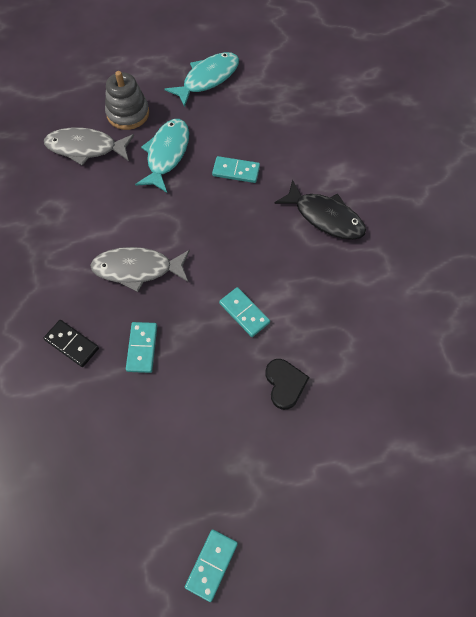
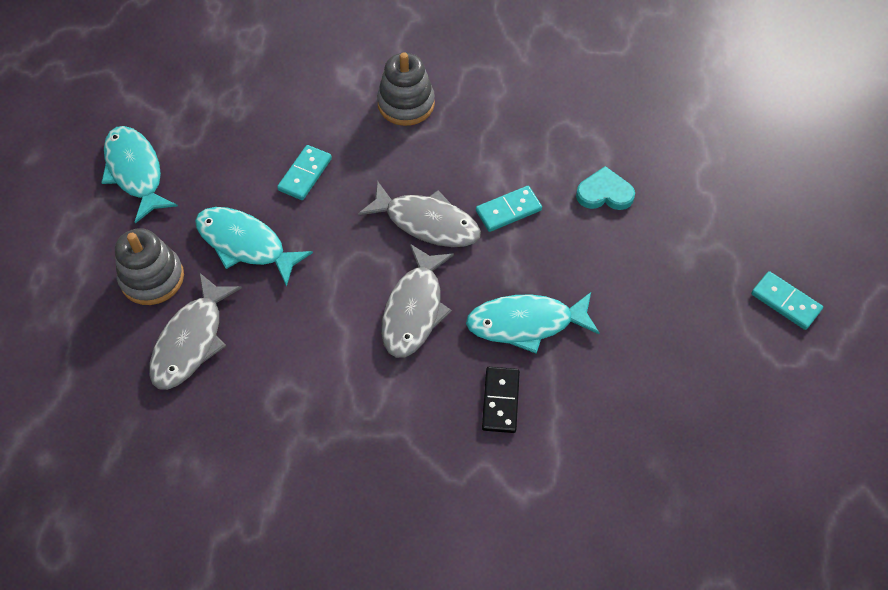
camera: 75 degrees left, 5 degrees down
black domino [43,320,99,367] -> black domino turned 45 degrees counterclockwise [482,367,520,433]
turquoise domino [126,322,157,373] -> turquoise fish [466,292,600,354]
black heart [265,359,309,410] -> turquoise heart [576,166,635,210]
black fish [274,180,366,240] -> grey stacking toy [377,52,435,126]
none -> grey fish [358,181,481,247]

